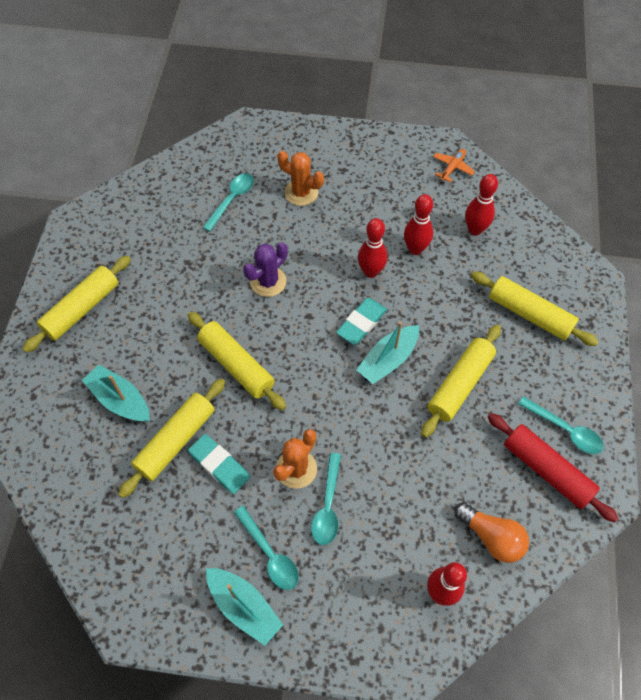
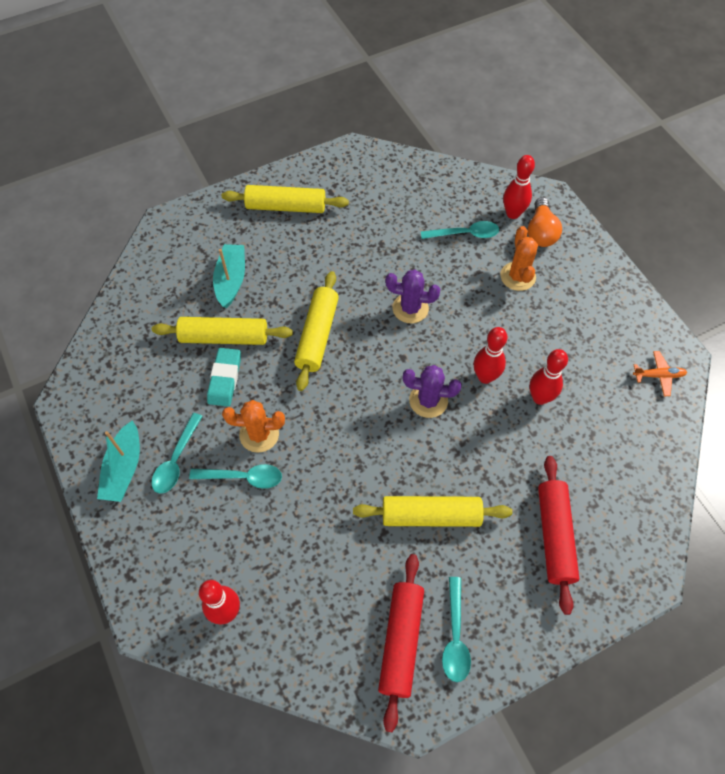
camera: 55 degrees right, 0 degrees up
turquoise spoon [311,453,341,545] -> turquoise spoon turned 150 degrees counterclockwise [189,464,282,489]
turquoise eraser [336,298,387,345] -> purple cactus [403,365,462,418]
turquoise boat [356,322,419,384] -> none
orange light bulb [454,502,529,563] -> orange light bulb moved to [527,197,562,247]
red bowling pin [465,174,498,236] -> red bowling pin moved to [503,155,535,219]
yellow rolling pin [471,271,599,346] -> red rolling pin [538,456,579,615]

